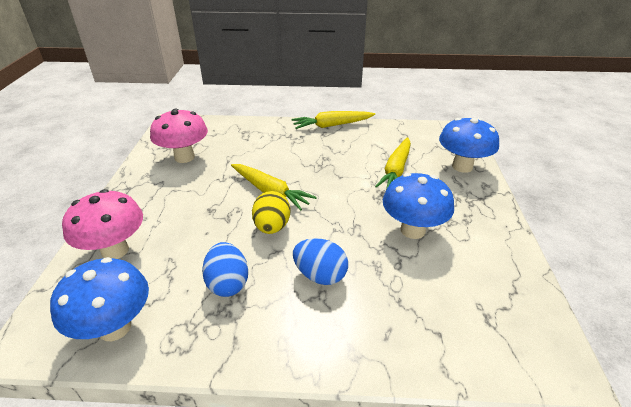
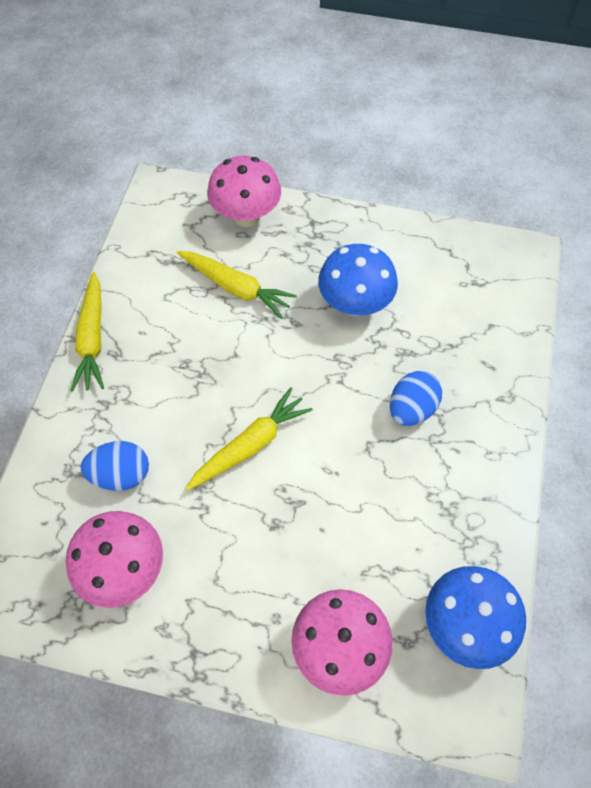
camera: 80 degrees left, 25 degrees up
blue egg [202,242,248,297] -> blue egg moved to [81,441,149,491]
yellow egg [252,191,290,234] -> none
blue mushroom [439,118,499,173] -> pink mushroom [207,156,281,227]

